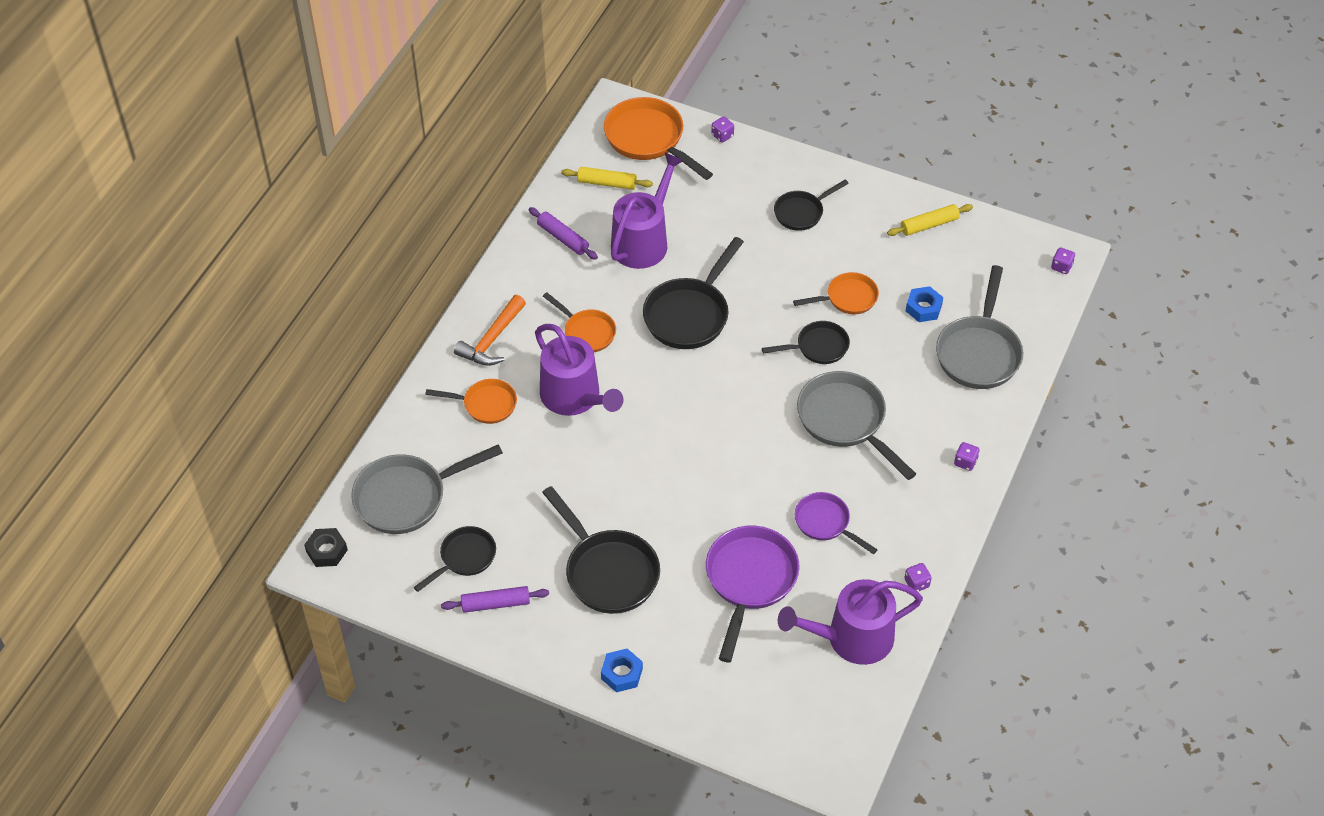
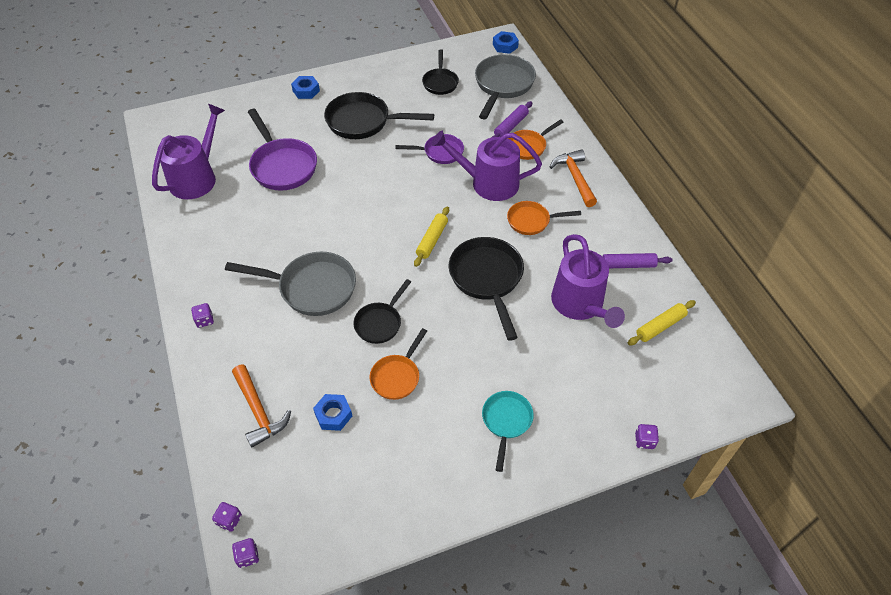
camera: 135 degrees right, 0 degrees up
black nut [304,528,348,567] -> blue nut [493,31,519,54]
purple rolling pin [441,586,549,613] -> purple rolling pin moved to [491,101,532,138]
orange pan [604,97,713,180] -> none
black pan [774,179,849,231] -> turquoise pan [482,391,534,472]
purple pan [795,492,878,554] -> purple pan moved to [396,134,464,164]
yellow rolling pin [887,204,973,236] -> yellow rolling pin moved to [414,206,449,267]
purple dice [905,563,932,591] -> purple dice moved to [212,502,242,532]
grey pan [936,265,1023,389] -> orange hammer [232,364,291,448]

